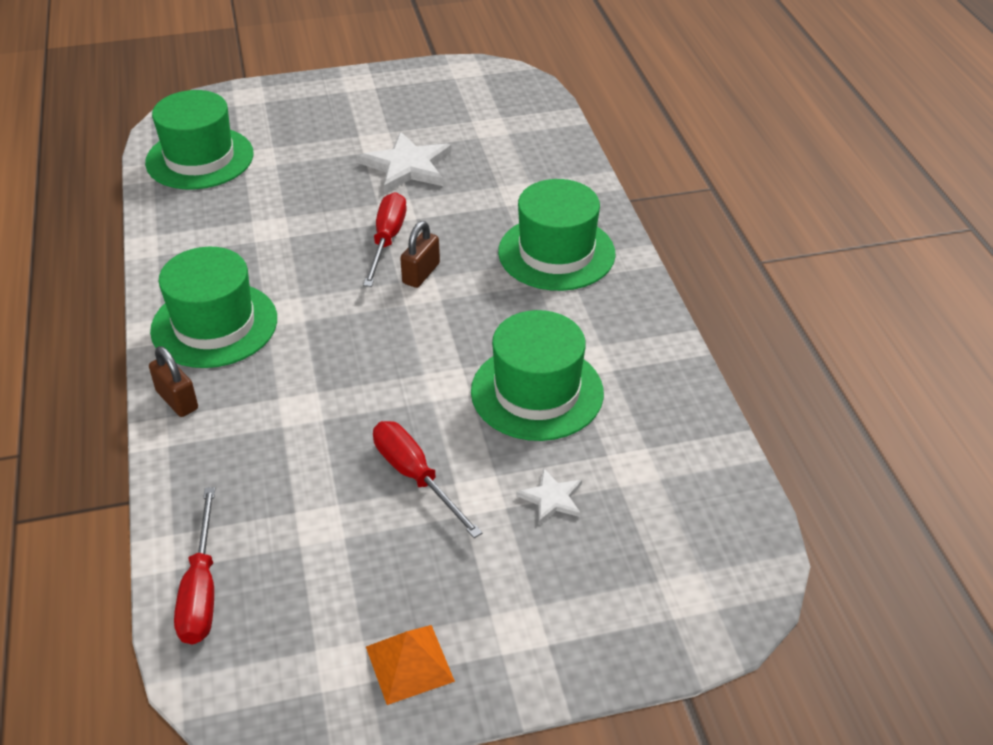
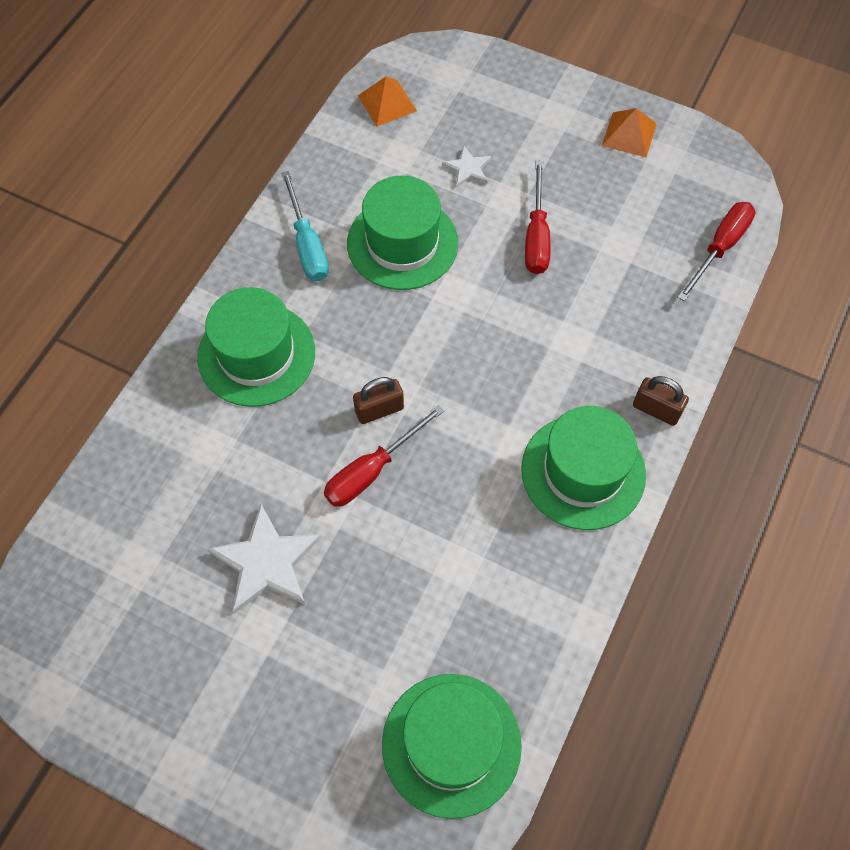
camera: 140 degrees left, 20 degrees up
brown padlock [149,346,198,417] -> brown padlock turned 60 degrees counterclockwise [633,376,689,426]
none -> turquoise screwdriver [281,171,329,281]
none -> orange pyramid [358,76,417,126]

